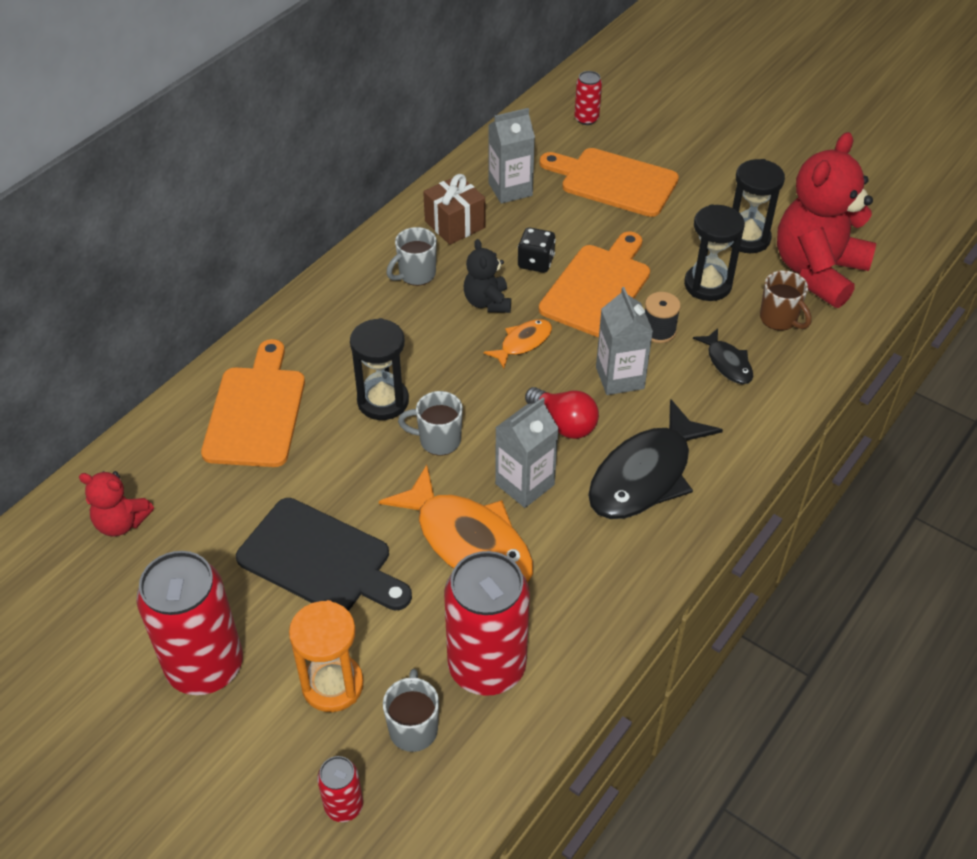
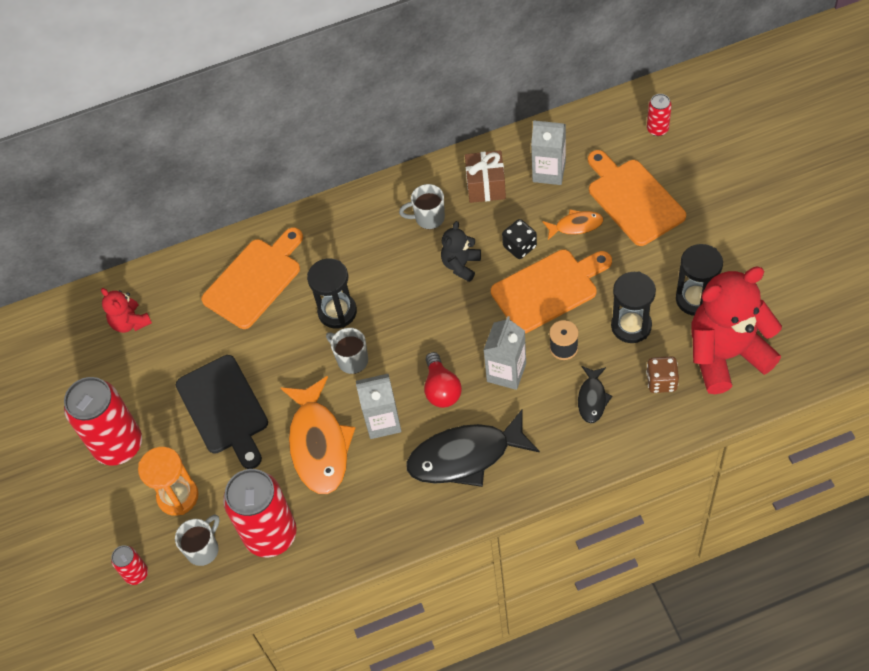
camera: 40 degrees right, 10 degrees up
orange fish [483,319,552,369] -> orange fish moved to [542,209,603,240]
brown mug [760,270,812,331] -> brown dice [646,356,679,393]

